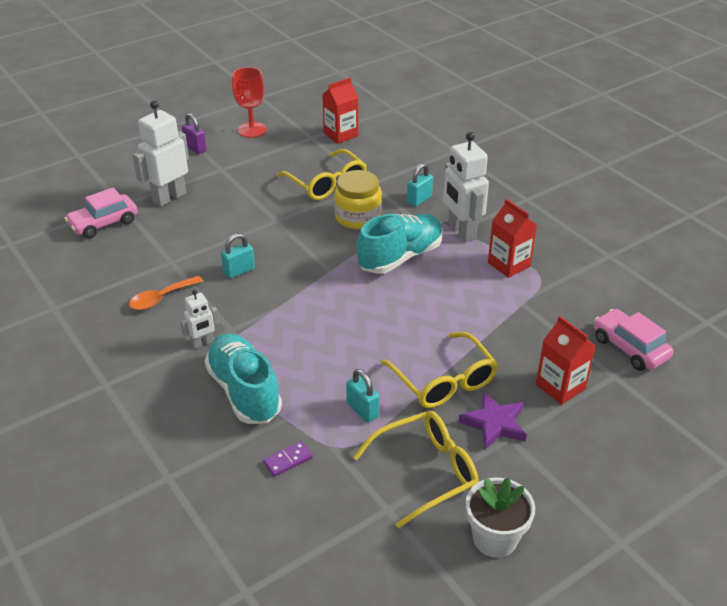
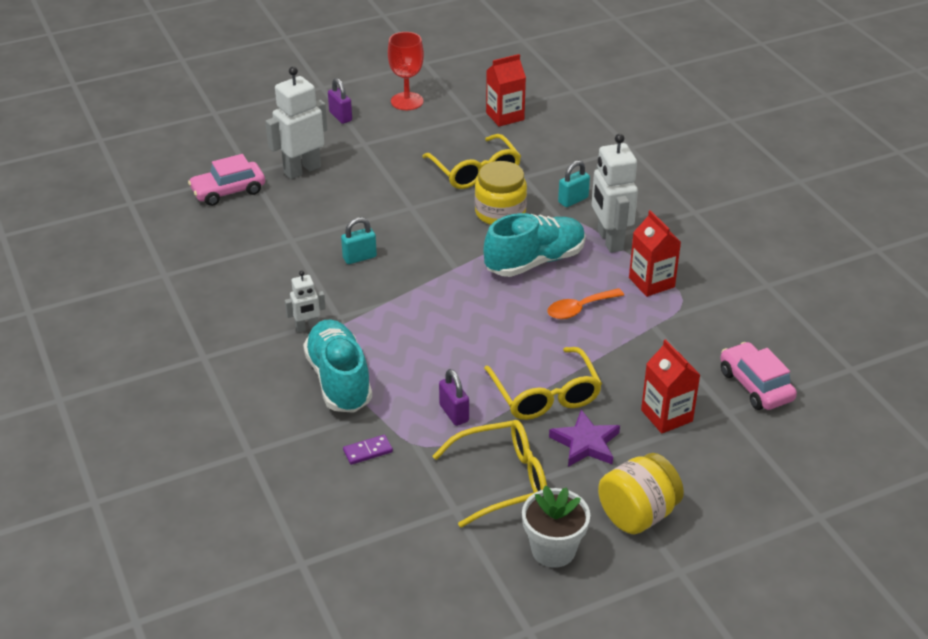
camera: 10 degrees right, 0 degrees up
orange spoon [129,276,203,310] -> orange spoon moved to [547,288,624,319]
turquoise padlock [346,369,379,422] -> purple padlock [439,369,469,426]
none -> yellow jar [598,453,684,534]

